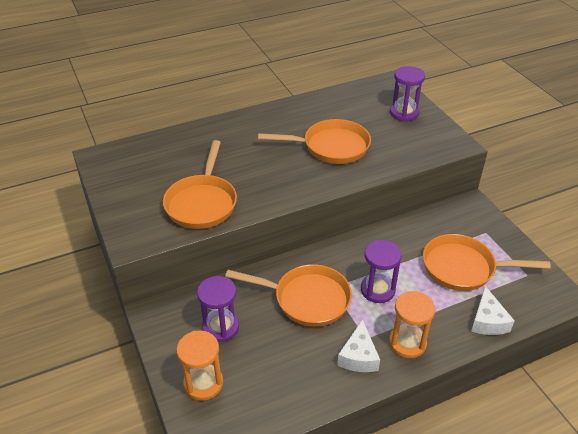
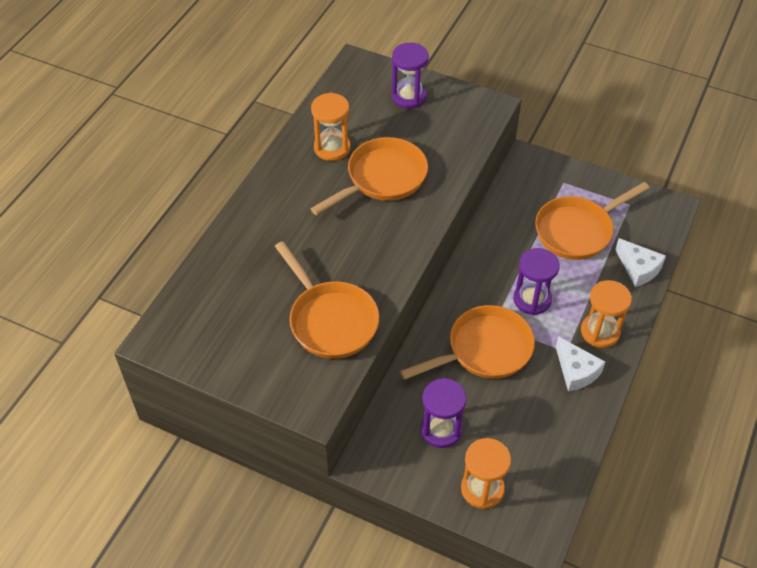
camera: 40 degrees left, 10 degrees up
none -> orange hourglass [311,93,351,161]

